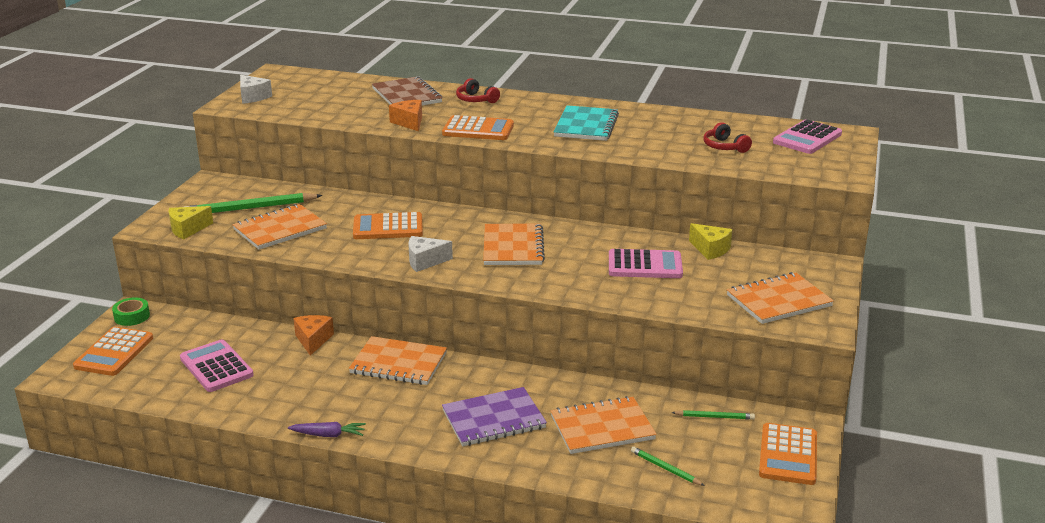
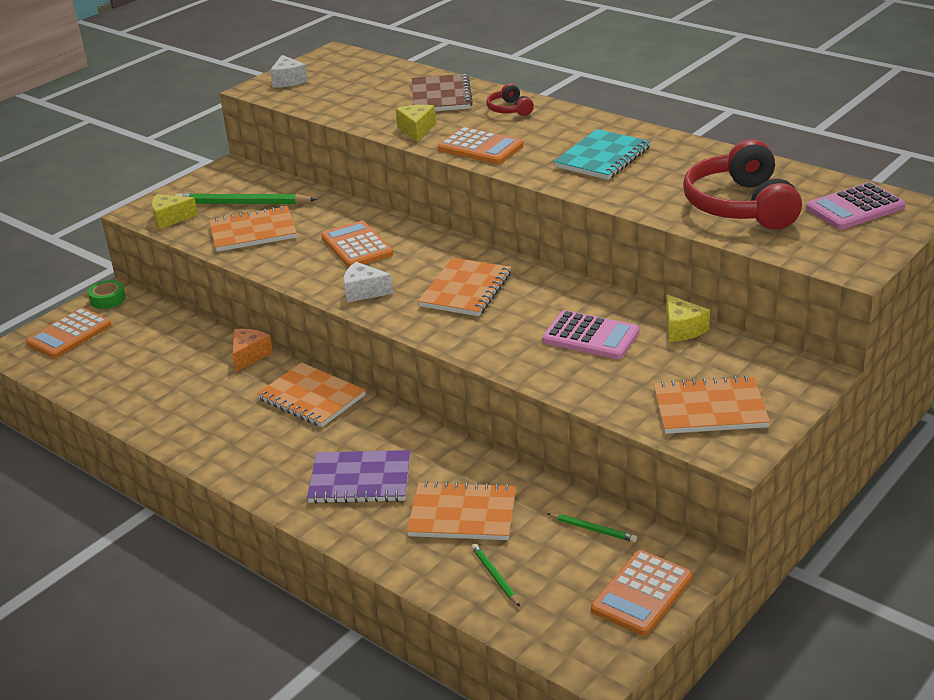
camera: 25 degrees right, 5 degrees up
pink calculator [180,339,254,392] -> none
purple carrot [288,422,366,437] -> none
orange calculator [353,212,423,239] -> orange calculator turned 45 degrees clockwise [321,221,393,268]
orange cheese [389,100,422,131] -> yellow cheese [396,105,436,142]
red headphones [703,122,752,153] -> red headphones [683,140,802,229], size x2.14

